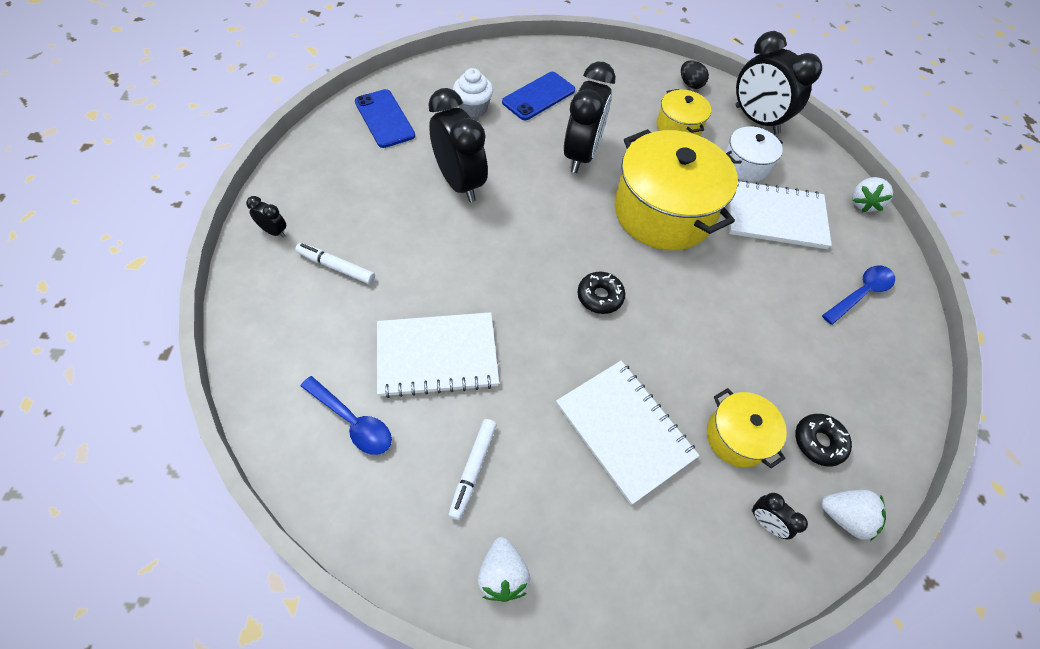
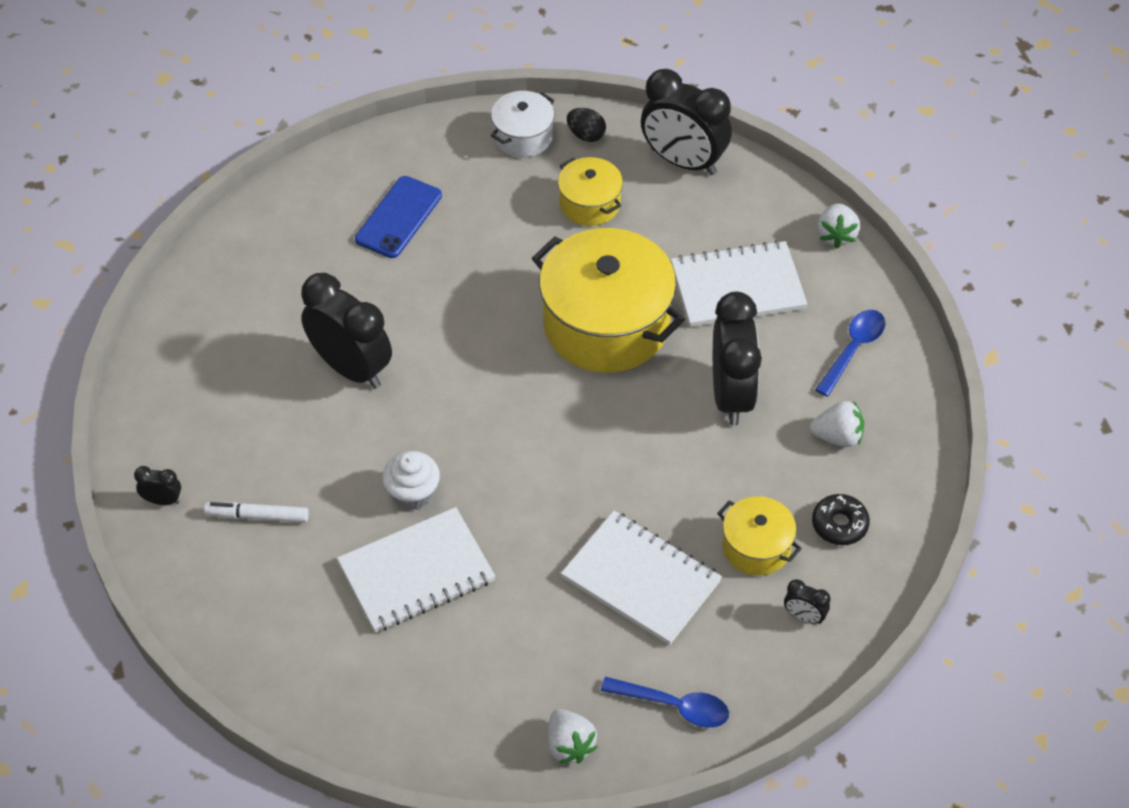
camera: 15 degrees left, 5 degrees down
blue spoon [301,376,392,455] -> blue spoon moved to [601,677,729,728]
blue phone [355,89,415,148] -> none
white marker [448,419,497,520] -> none
white cupcake [453,68,493,118] -> white cupcake moved to [382,451,440,510]
black clock [564,62,616,173] -> black clock moved to [713,292,762,426]
black donut [578,272,625,314] -> none
white pot [725,126,783,182] -> white pot moved to [491,91,555,157]
white strawberry [821,490,886,541] -> white strawberry moved to [810,401,865,447]

